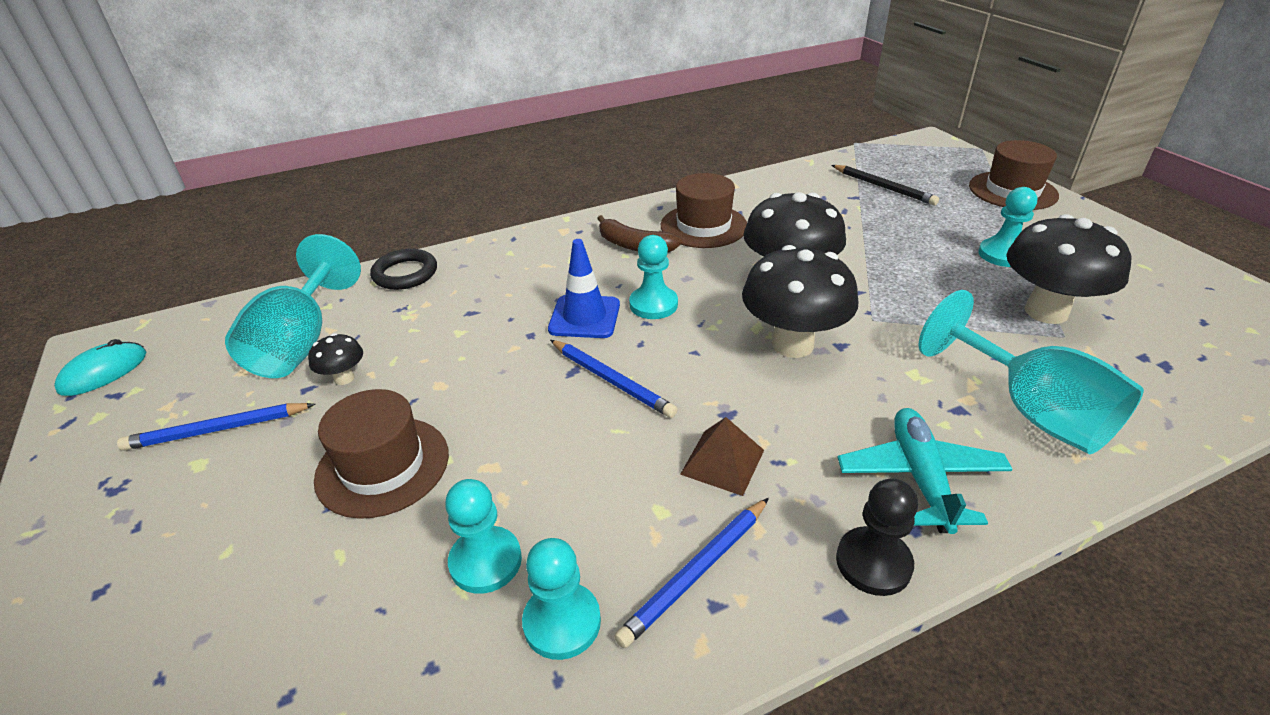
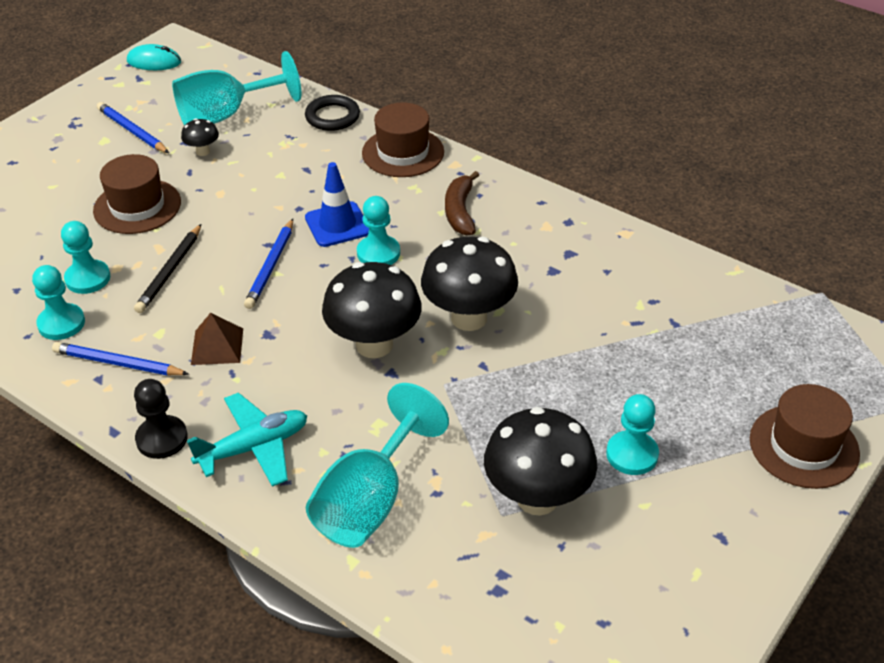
camera: 60 degrees right, 5 degrees up
brown hat [661,173,747,248] -> brown hat moved to [362,102,444,177]
black pencil [832,165,939,205] -> black pencil moved to [134,224,201,313]

